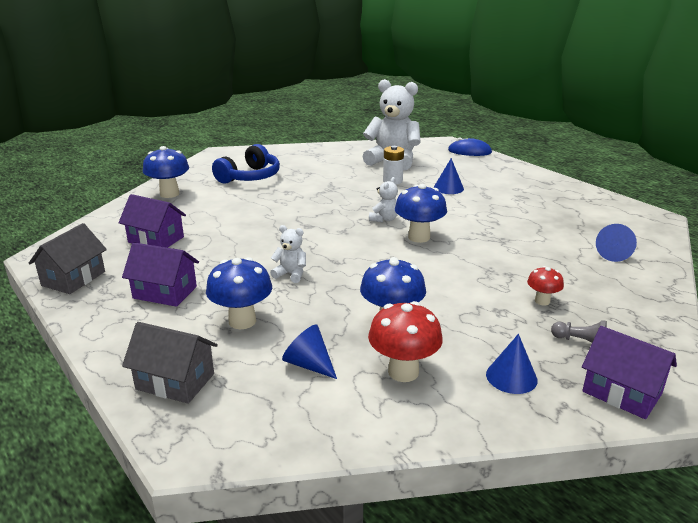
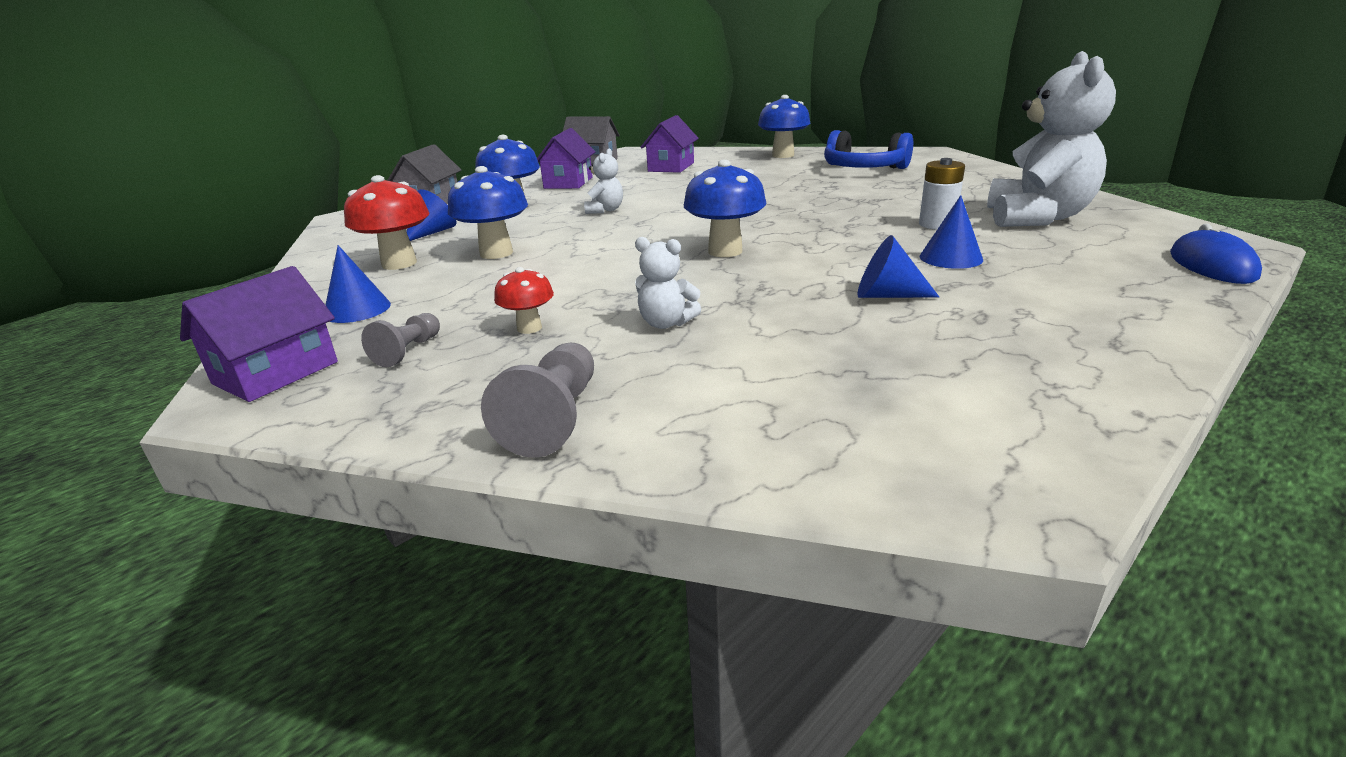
camera: 85 degrees right, 0 degrees up
white teddy bear [369,177,398,222] -> white teddy bear moved to [635,237,701,329]
blue cone [596,224,637,262] -> blue cone moved to [858,235,939,298]
none -> grey pawn [481,343,594,458]

